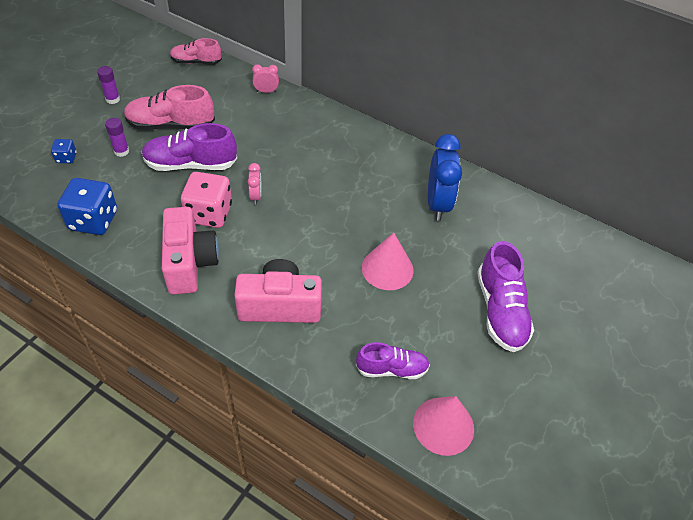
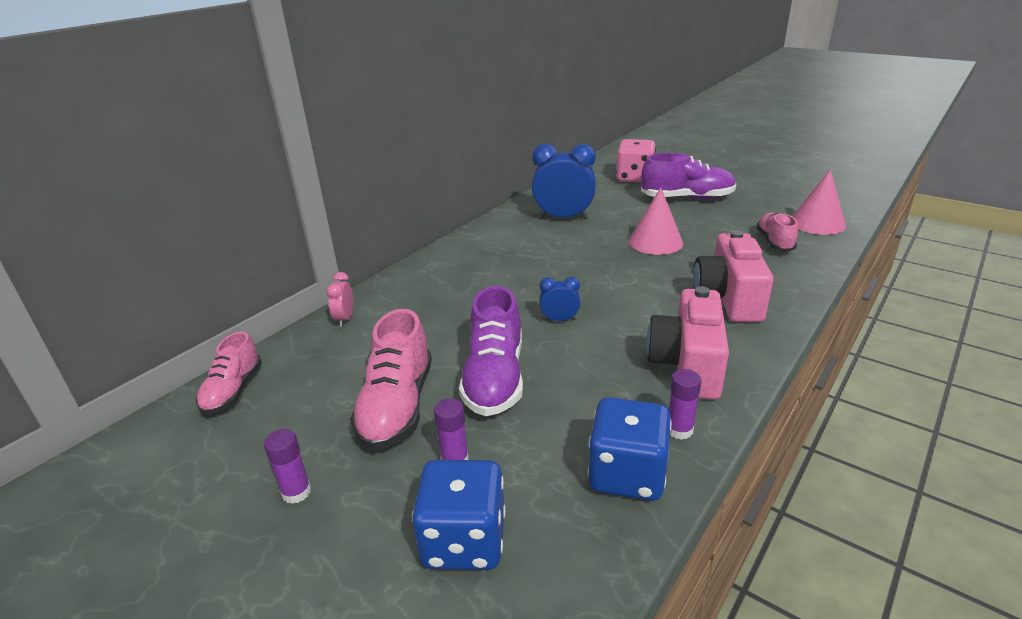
camera: 80 degrees left, 20 degrees down
blue dice [51,139,77,163] -> blue dice [412,460,506,570], size x2.05
pink camera [162,207,219,295] -> pink camera turned 75 degrees counterclockwise [646,286,729,400]
pink dice [181,172,232,228] -> pink dice moved to [616,139,656,182]
pink clock [248,163,262,205] -> blue clock [540,277,580,321]
purple shoe [356,342,430,379] -> pink shoe [756,212,798,252]
none -> purple glue stick [669,369,702,440]

